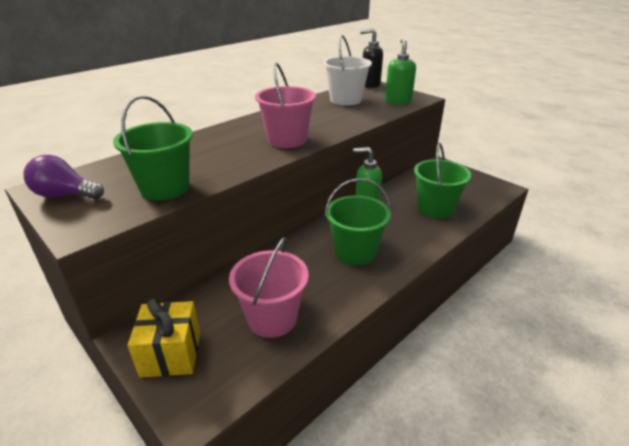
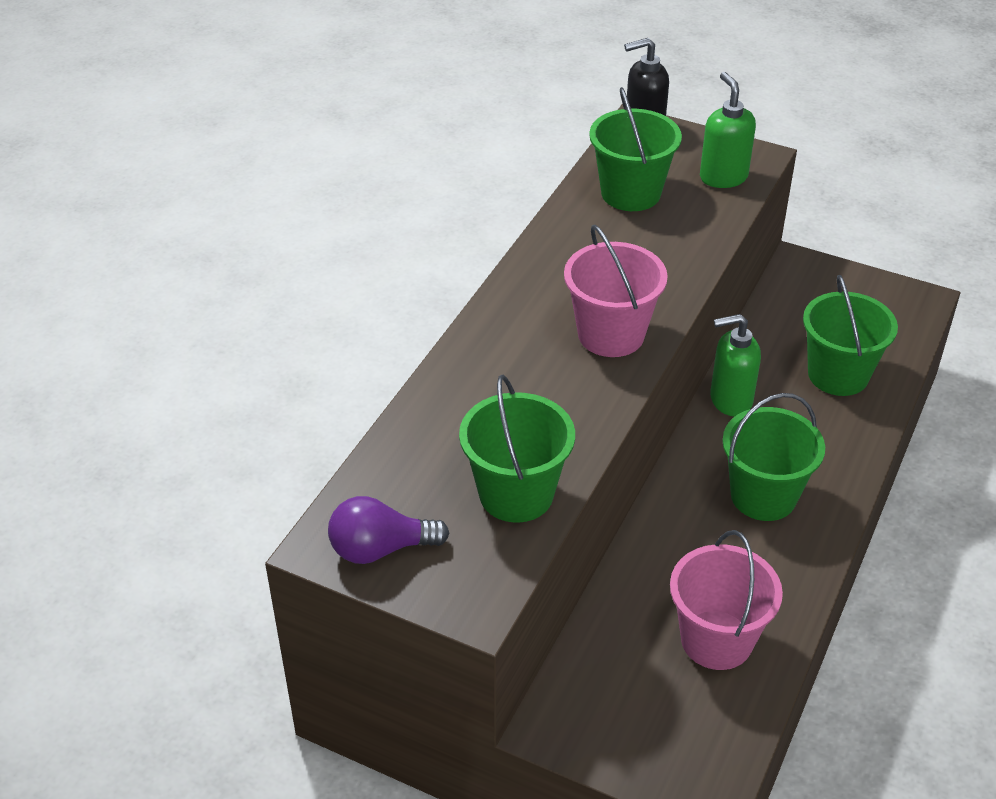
camera: 20 degrees left, 10 degrees up
yellow gift [127,298,200,378] -> none
white bucket [323,35,372,106] -> green bucket [589,87,682,211]

